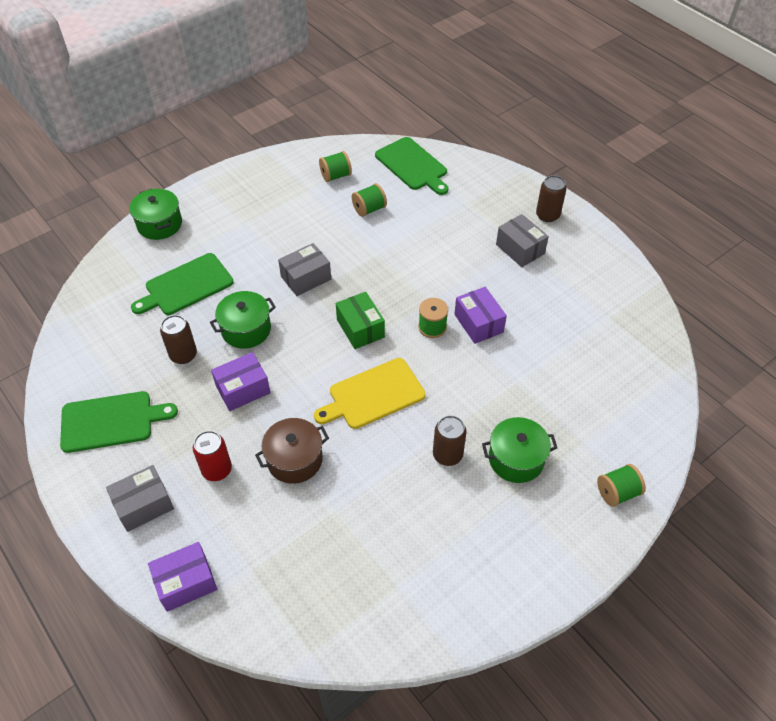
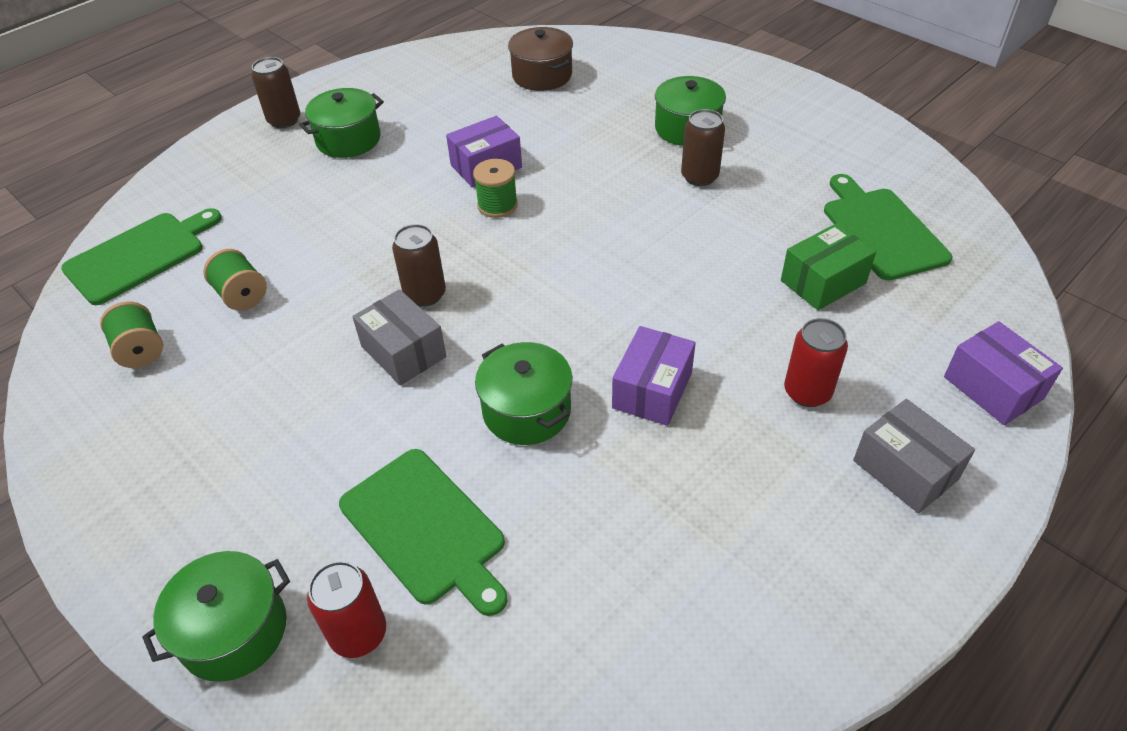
camera: 95 degrees left, 5 degrees down
green cutting board [60,391,178,453] -> green cutting board moved to [824,174,952,281]
brown can [160,315,197,364] -> brown can moved to [392,224,446,307]
purple box [211,352,271,411] -> purple box turned 60 degrees clockwise [612,326,696,426]
brown pot [255,418,329,484] -> brown pot moved to [508,27,573,91]
yellow cutting board [314,358,425,429] -> none
green box [336,292,385,349] -> green box moved to [781,223,876,310]
grey box [496,214,549,267] -> green pot [299,88,384,158]
green spool [597,464,646,507] -> none
none -> red can [307,561,386,658]

